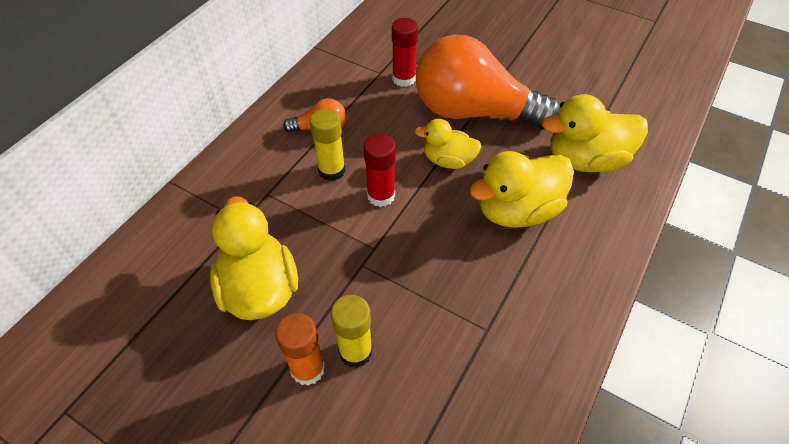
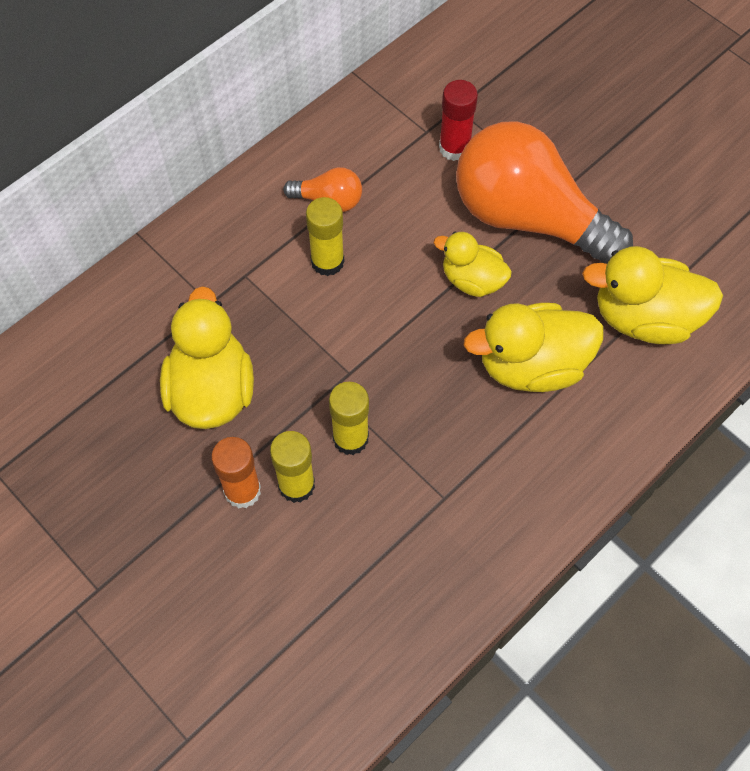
camera: 15 degrees right, 10 degrees up
red glue stick [364,134,396,207] -> none
none -> yellow glue stick [329,382,369,455]

